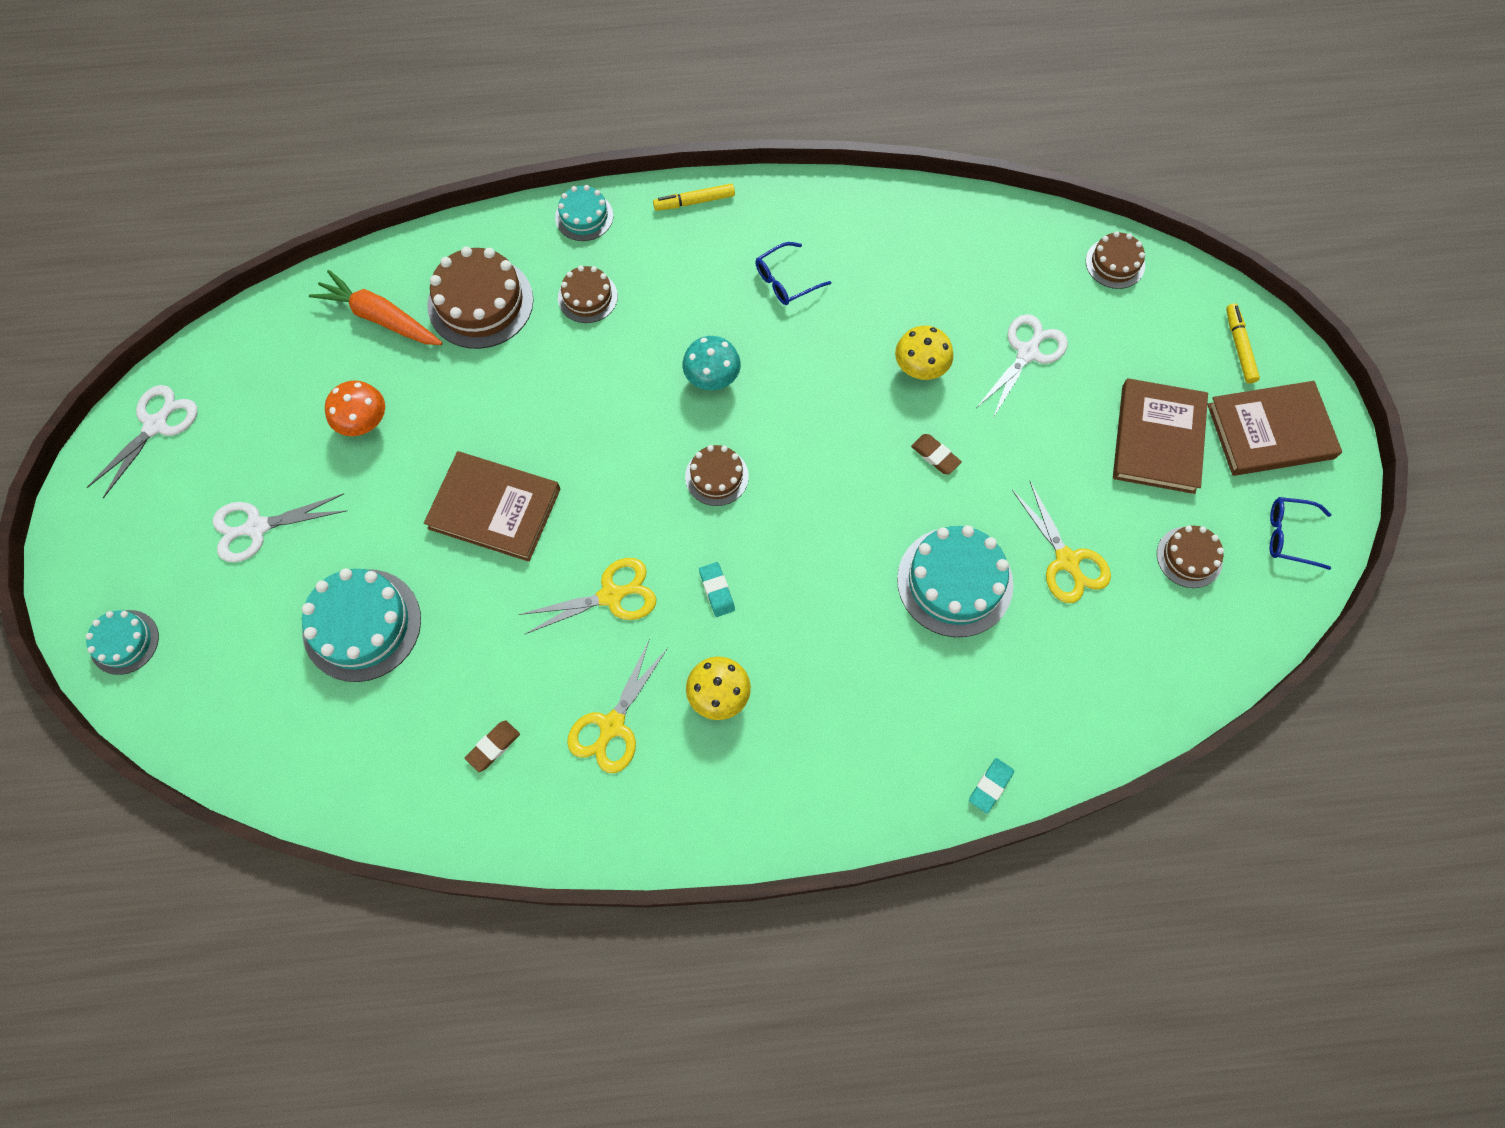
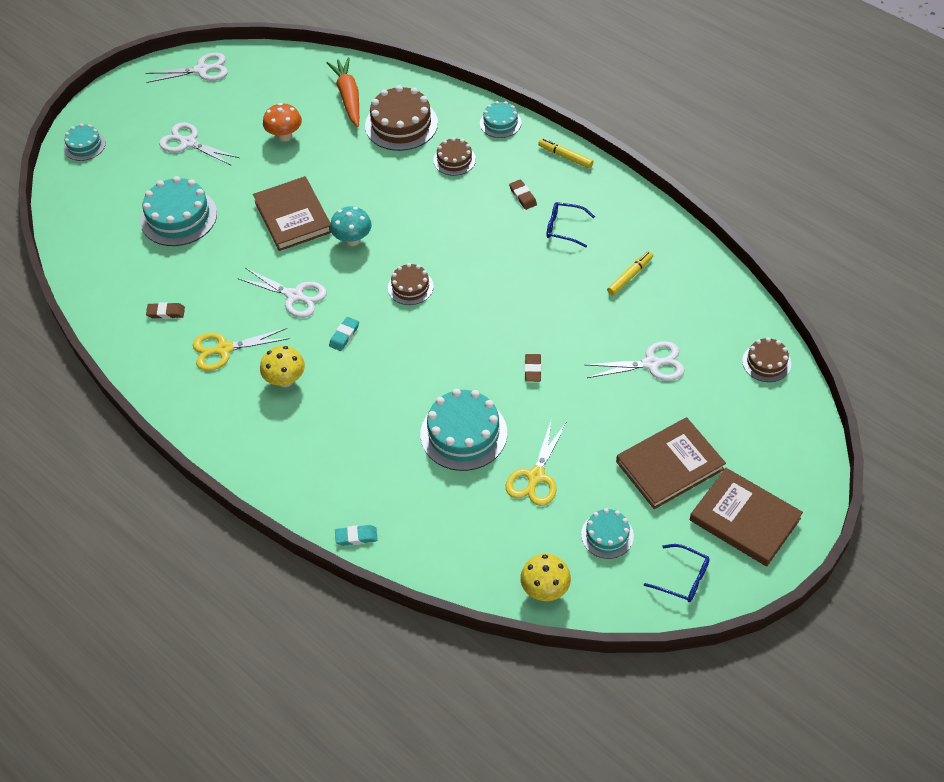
camera: 50 degrees right, 15 degrees down
yellow scissors [519,558,656,634] -> white scissors [237,268,327,318]
turquoise mushroom [682,336,741,390] -> turquoise mushroom moved to [330,206,372,246]
yellow mushroom [895,326,954,380] -> yellow mushroom moved to [520,554,571,601]
brown cake [1157,526,1224,588] -> turquoise cake [581,508,634,559]
yellow marker [1226,303,1260,384] -> yellow marker moved to [607,251,653,296]
blue glasses [1270,497,1331,570] -> blue glasses turned 150 degrees clockwise [644,544,710,602]
none -> brown eraser [509,179,537,210]

